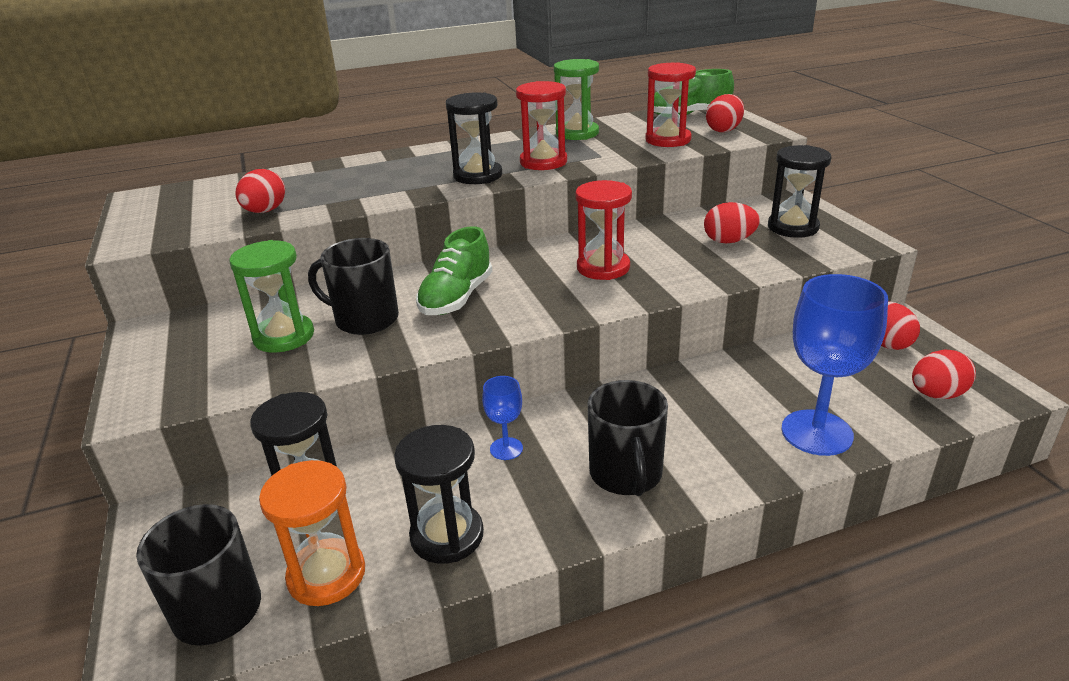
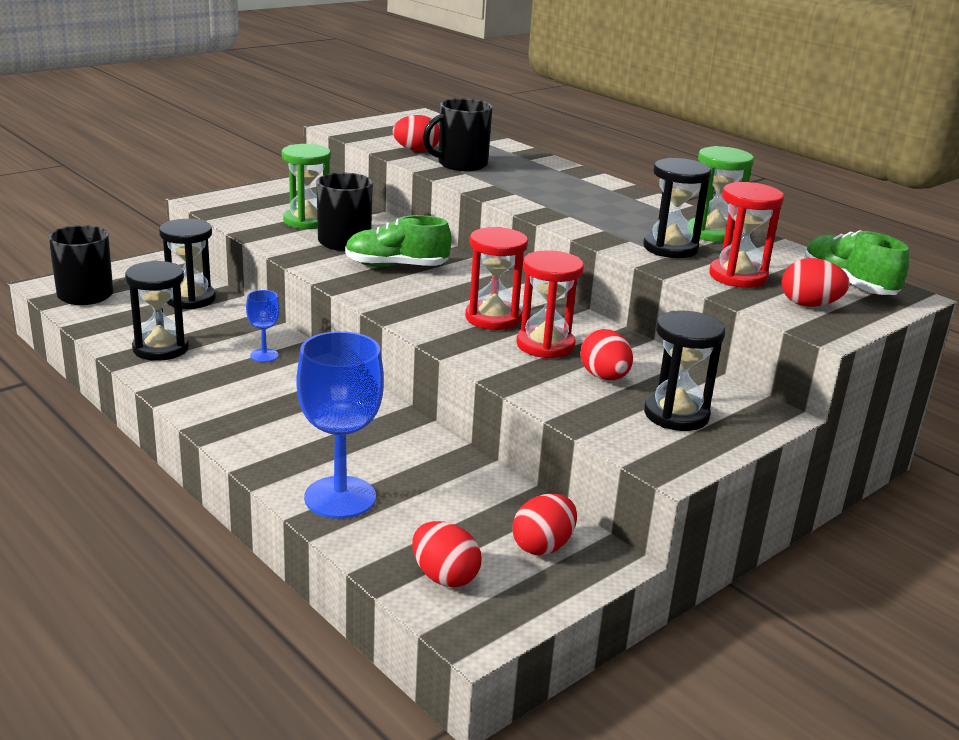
camera: 65 degrees right, 5 degrees down
orange hourglass [259,460,365,606] -> none
black hourglass [446,92,502,184] -> black hourglass moved to [643,158,711,258]
red hourglass [516,81,567,170] -> red hourglass moved to [516,250,584,359]
black mug [588,380,668,496] -> black mug moved to [423,98,493,171]

